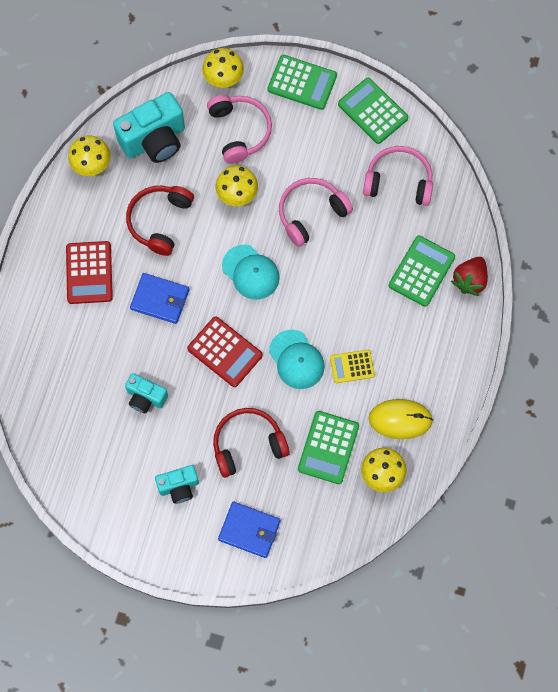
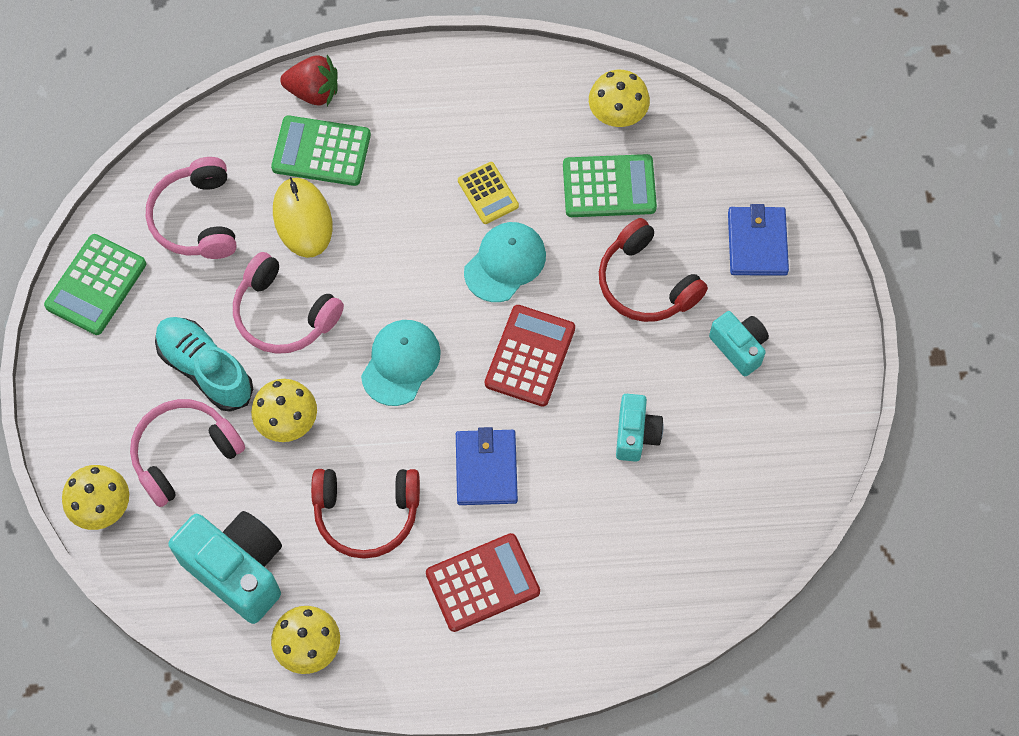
camera: 110 degrees left, 5 degrees down
green calculator [268,55,337,110] -> none
yellow mouse [369,399,433,439] -> yellow mouse moved to [273,177,332,258]
none -> turquoise shoe [155,317,253,412]

